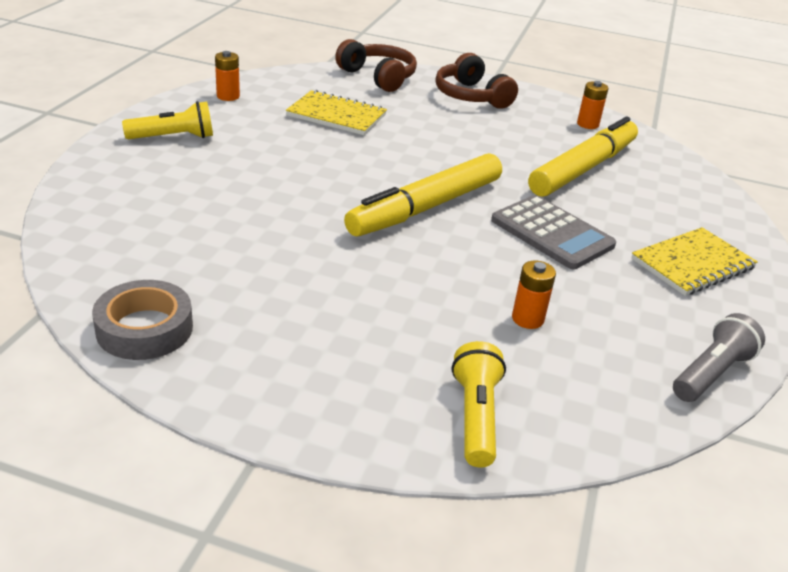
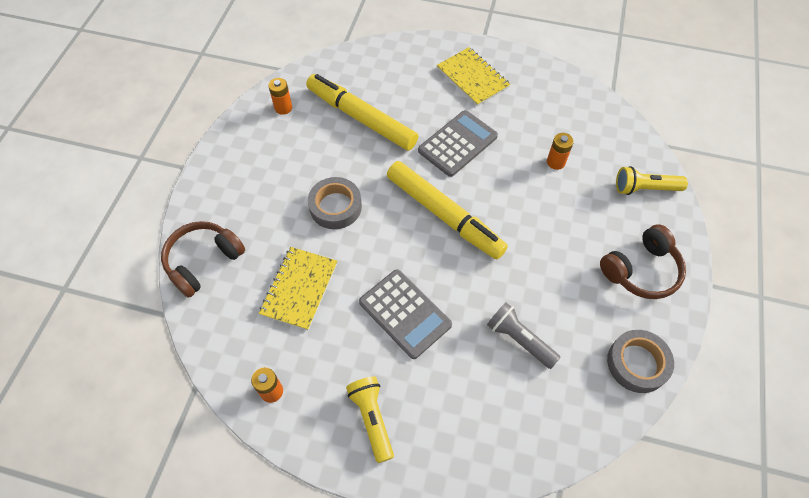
camera: 90 degrees left, 25 degrees up
brown headphones [435,53,518,109] -> brown headphones moved to [600,224,686,299]
grey flashlight [673,313,765,402] -> grey flashlight moved to [487,302,560,369]
none -> grey tape [308,177,362,229]
none -> grey calculator [359,269,452,359]

